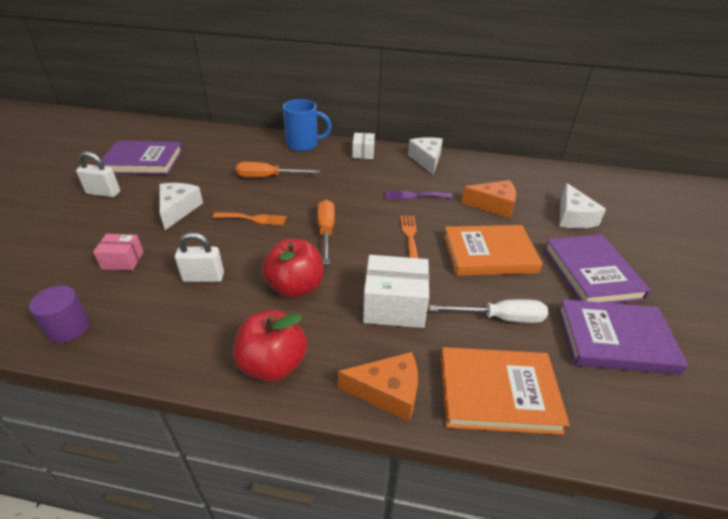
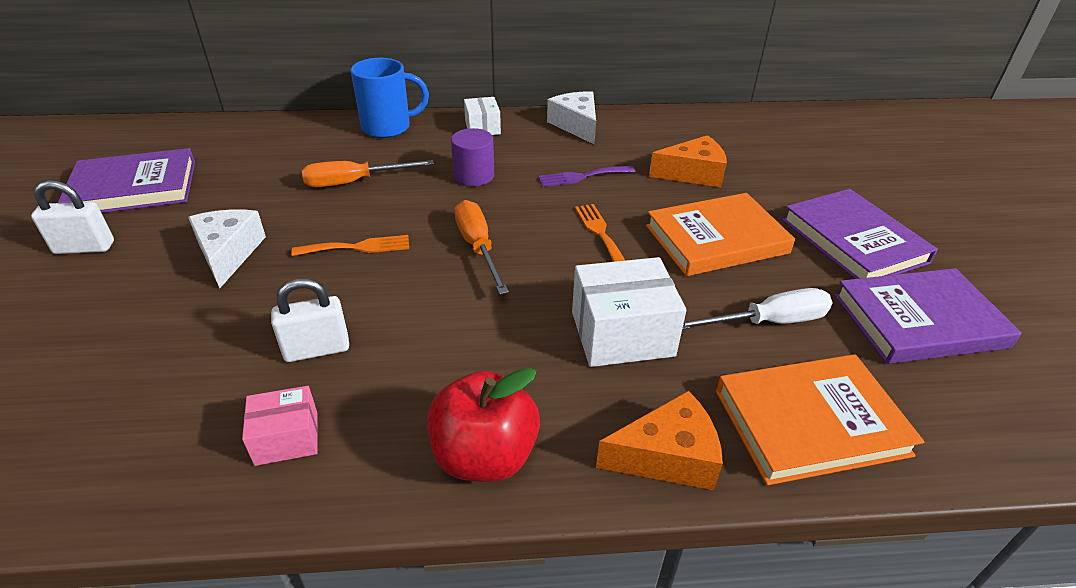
camera: 15 degrees left, 0 degrees up
purple cylinder [29,286,90,343] -> purple cylinder moved to [451,128,494,186]
pink box [93,234,144,270] -> pink box moved to [242,386,318,466]
red apple [262,239,323,298] -> none
white cheese [559,183,606,228] -> none

